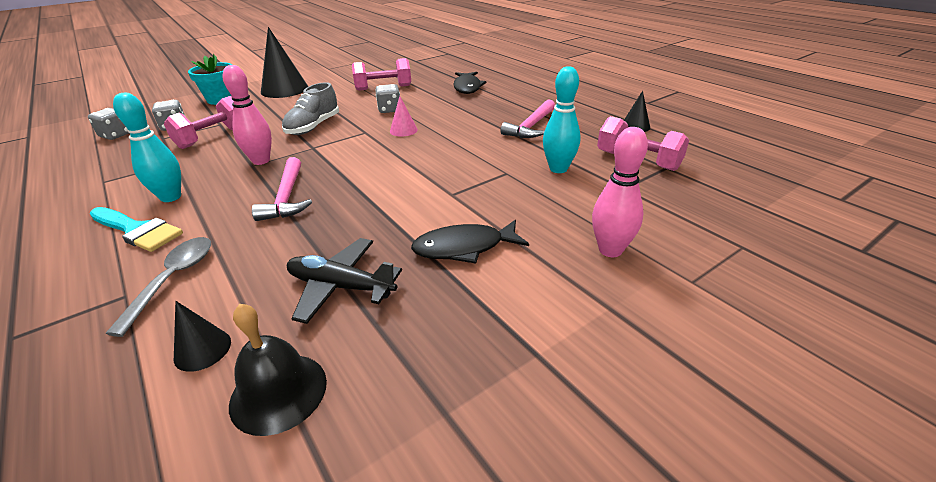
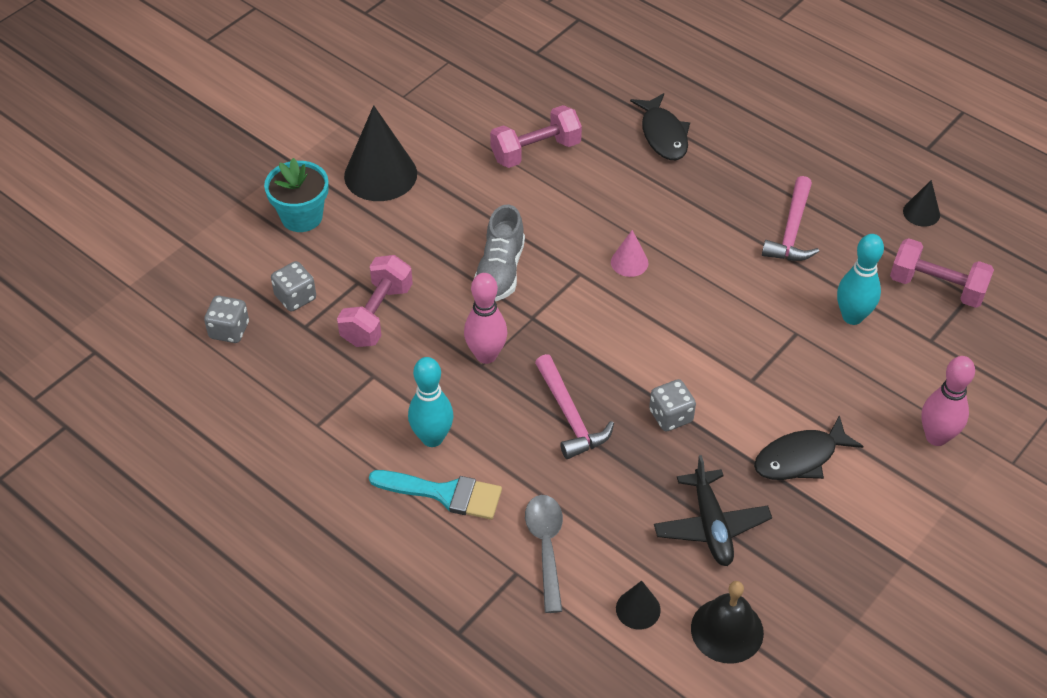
camera: 15 degrees left, 15 degrees up
black plane [287,238,402,324] -> black plane turned 105 degrees counterclockwise [654,455,772,566]
grey dice [375,84,400,113] -> grey dice moved to [649,379,696,431]

